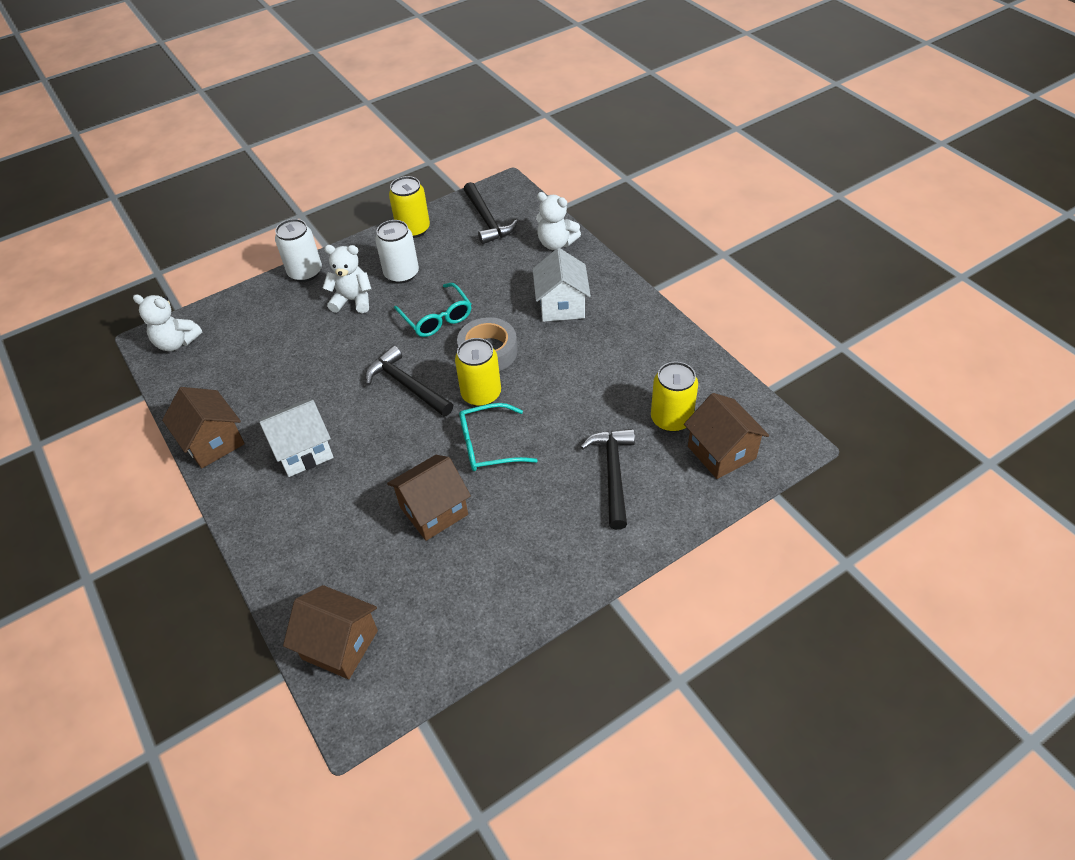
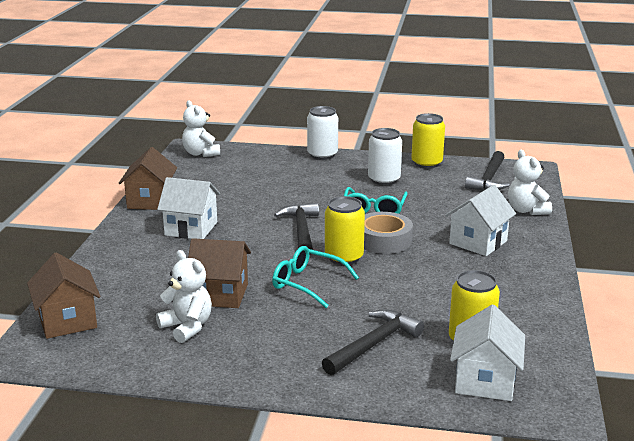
camera: 40 degrees right, 25 degrees down
white teddy bear [323,245,371,313] -> white teddy bear moved to [156,250,212,343]
brown house [684,393,769,479] -> white house [450,305,525,401]

